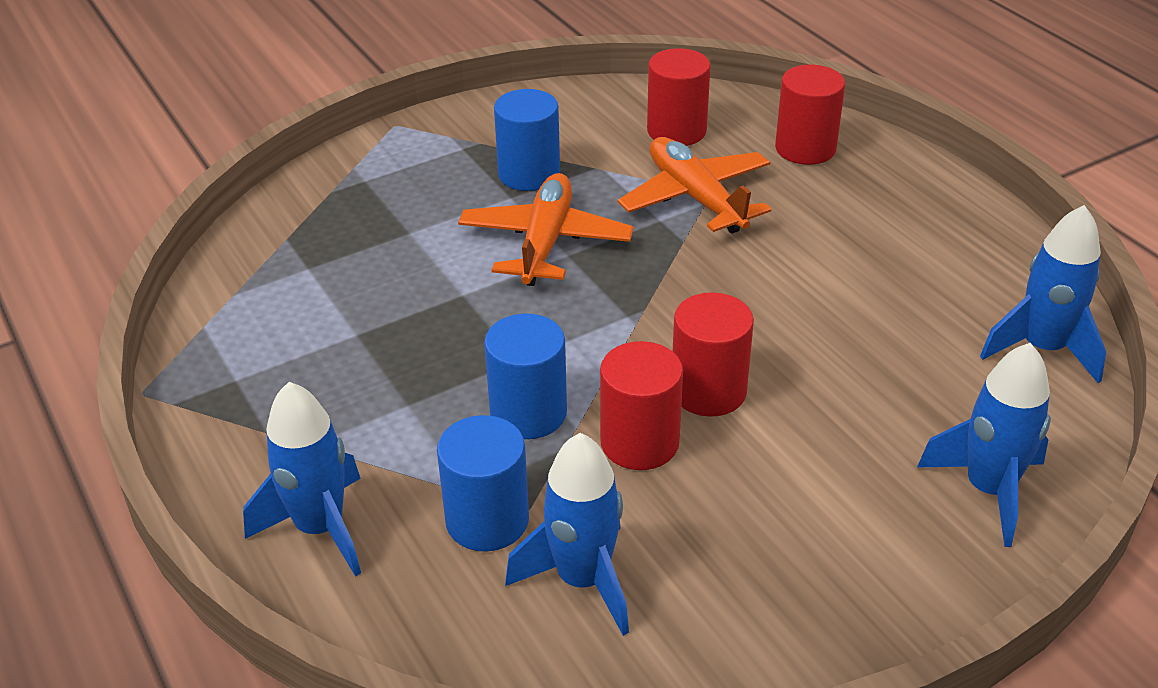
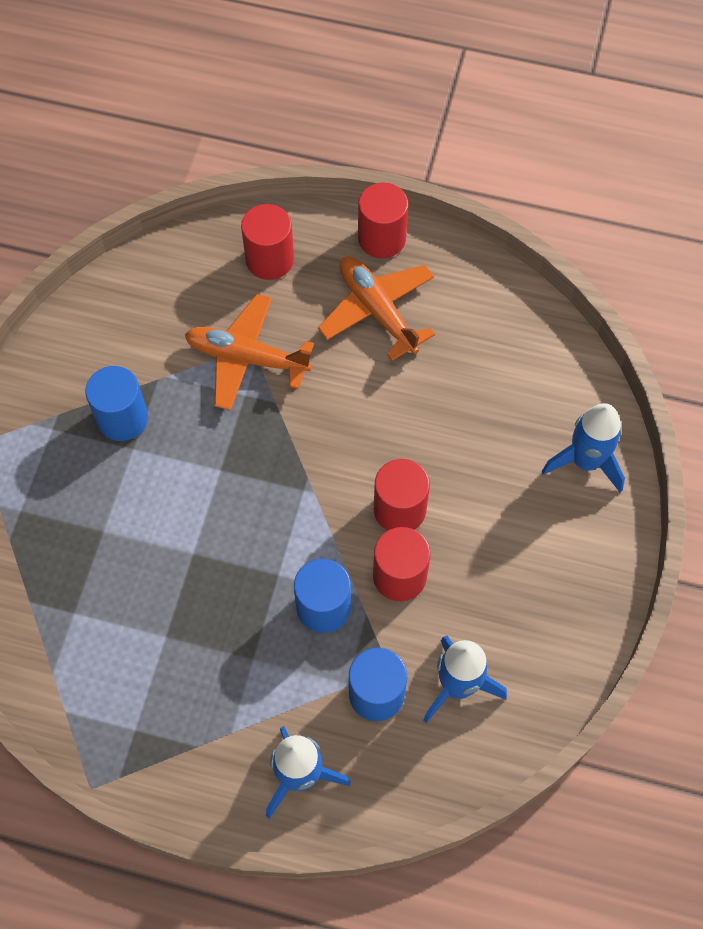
camera: 45 degrees left, 25 degrees up
orange plane [458,173,634,286] -> orange plane moved to [318,256,435,361]
red cylinder [647,48,711,146] -> red cylinder moved to [358,182,408,258]
blue rocket [980,205,1106,384] -> none

